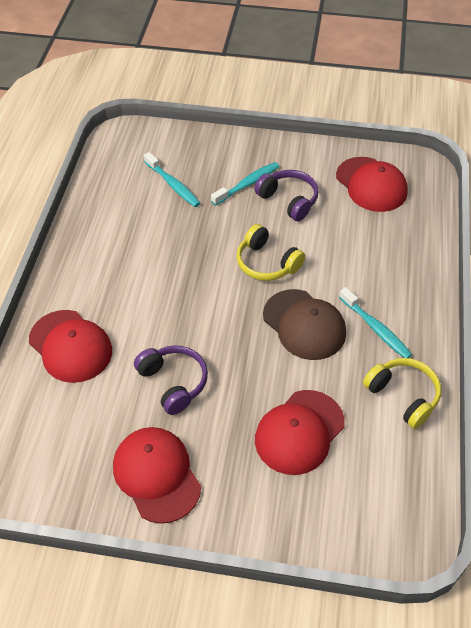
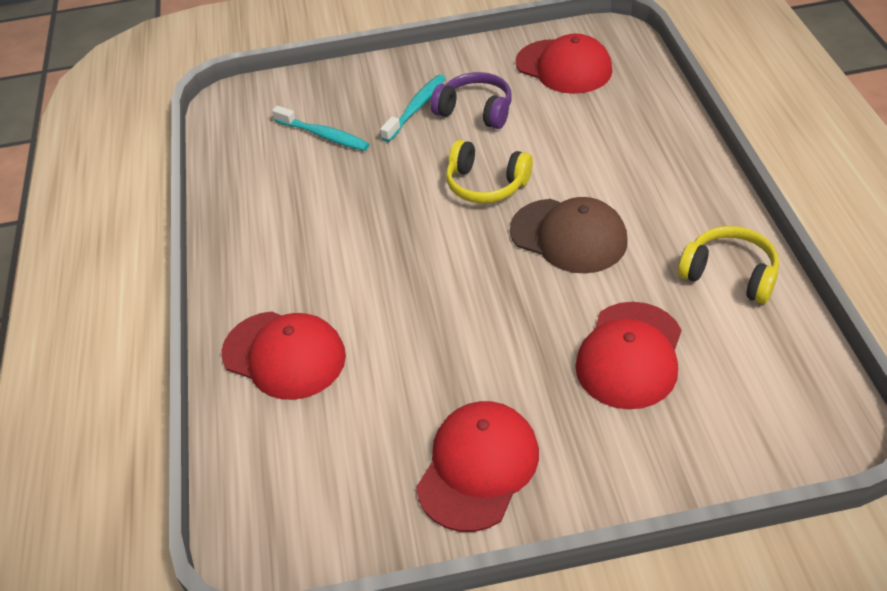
camera: 15 degrees left, 5 degrees down
red cap [113,427,201,524] -> red cap turned 75 degrees clockwise [416,401,539,532]
purple headphones [134,345,208,415] -> none
turquoise toothbrush [339,287,412,358] -> none

